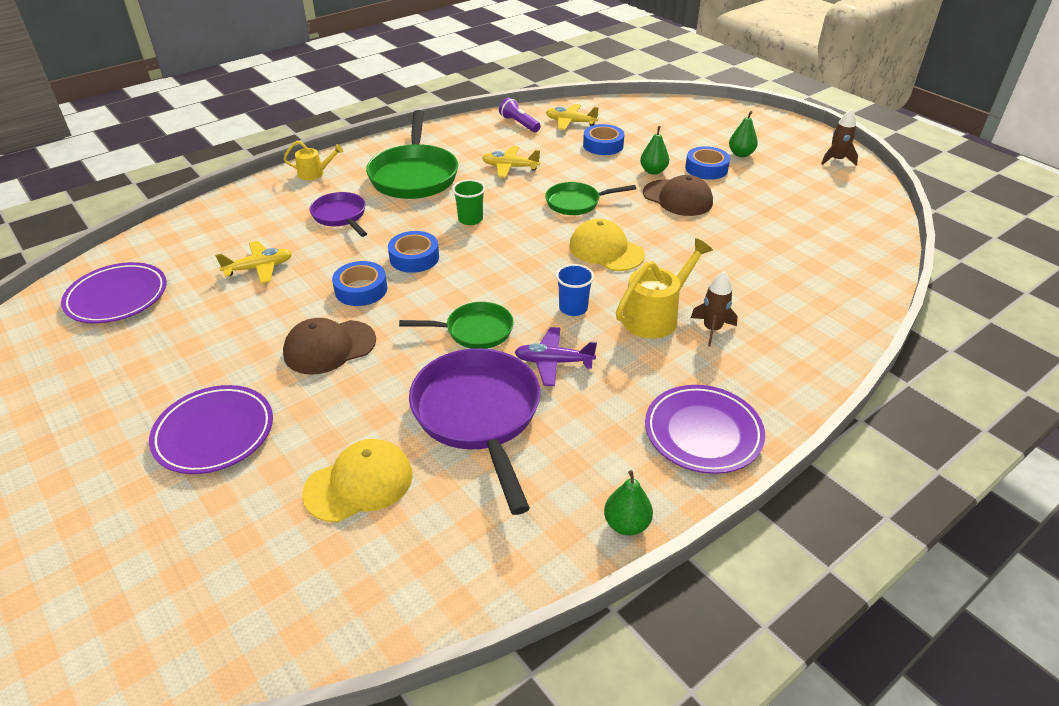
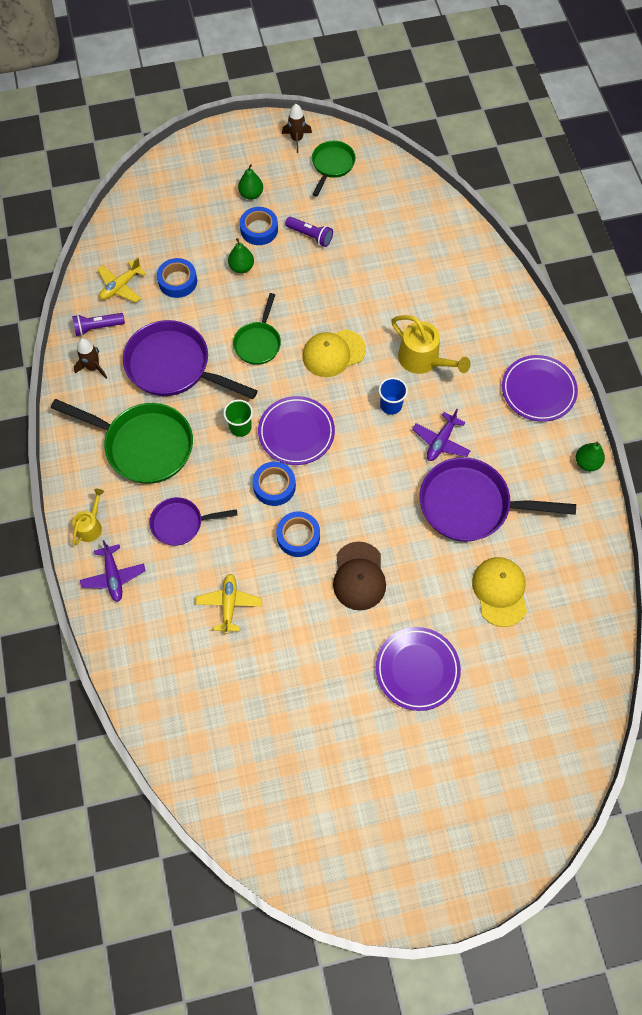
camera: 65 degrees left, 25 degrees up
purple plate [61,262,167,323] -> purple plate moved to [258,396,335,465]
green pan [399,302,514,349] -> green pan moved to [312,141,356,197]
yellow plane [482,146,540,178] -> purple pan [123,320,257,399]
yellow watering can [616,238,713,339] -> yellow watering can turned 150 degrees clockwise [391,315,471,374]
brown cap [643,175,713,216] -> none
brown rocket [691,271,738,346] -> brown rocket moved to [74,338,107,379]
none -> purple plane [80,540,146,602]
none -> purple flashlight [285,217,333,247]

